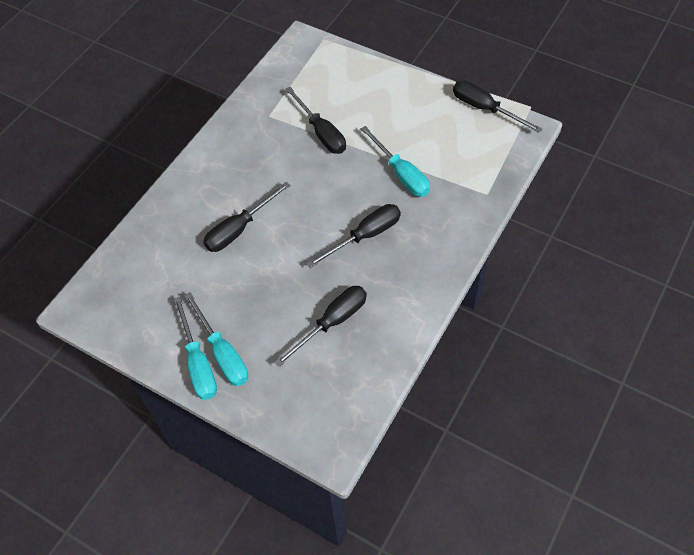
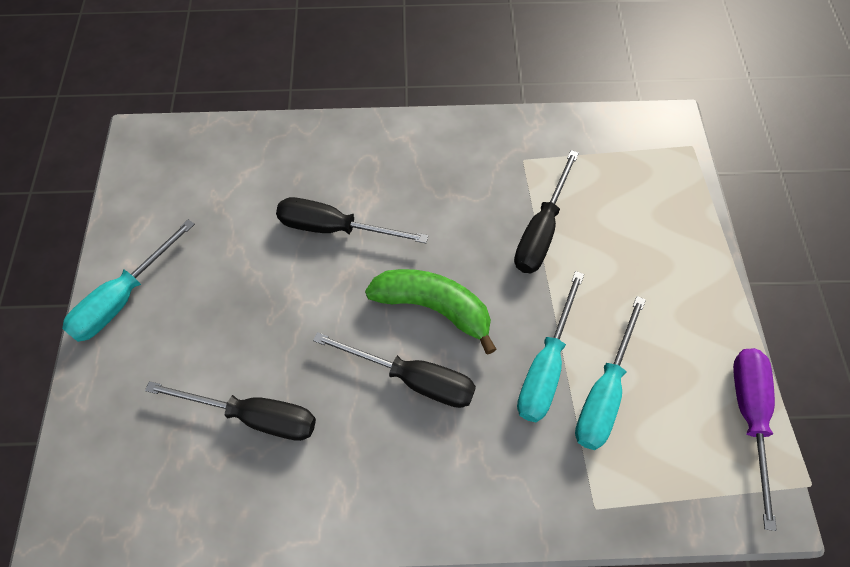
camera: 55 degrees right, 5 degrees up
turquoise screwdriver [184,292,248,386] -> turquoise screwdriver moved to [575,296,646,450]
black screwdriver [453,80,542,133] -> purple screwdriver [733,348,777,531]
none -> green banana [365,269,497,354]

